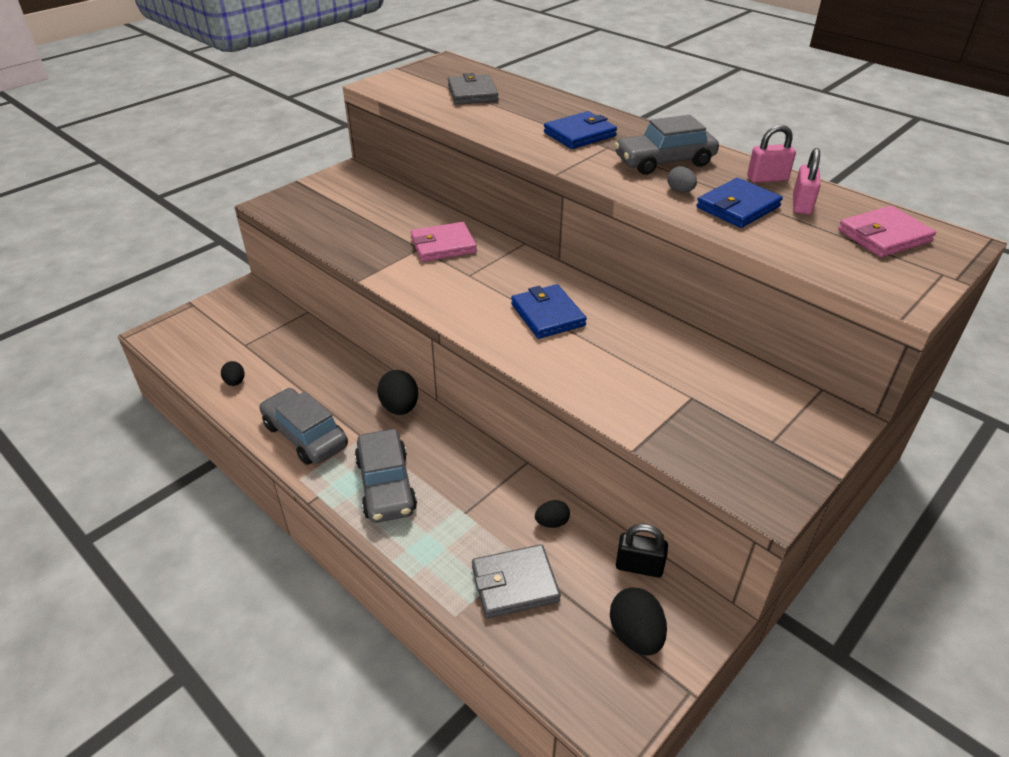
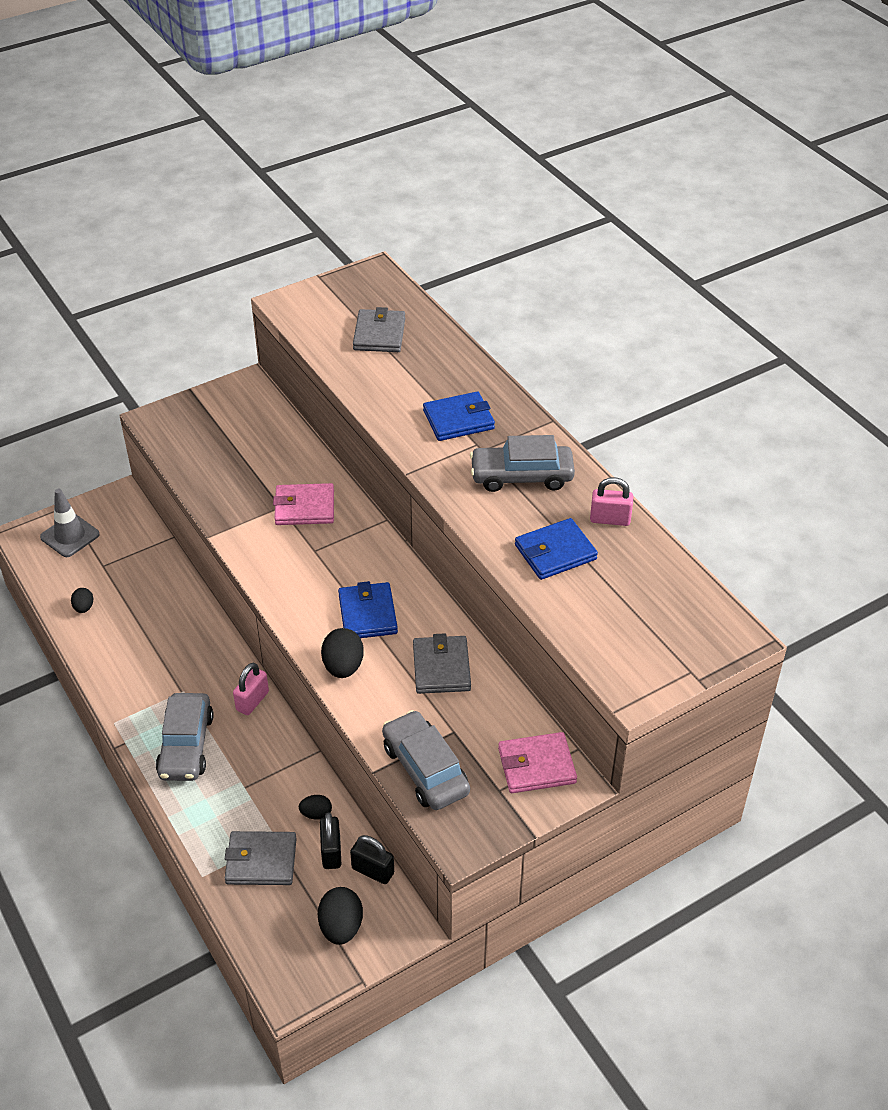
camera: 15 degrees right, 5 degrees up
grey car [259,388,348,465] -> grey car moved to [382,710,470,810]
black egg [377,370,418,415] -> black egg moved to [321,628,364,678]
grey egg [667,166,697,193] -> none
pink padlock [793,148,821,215] -> pink padlock moved to [233,663,269,715]
pink wallet [838,206,936,257] -> pink wallet moved to [498,732,577,793]
none -> grey traffic cone [40,489,100,557]
none -> black padlock [320,813,341,869]
none -> grey wallet [413,633,471,694]

